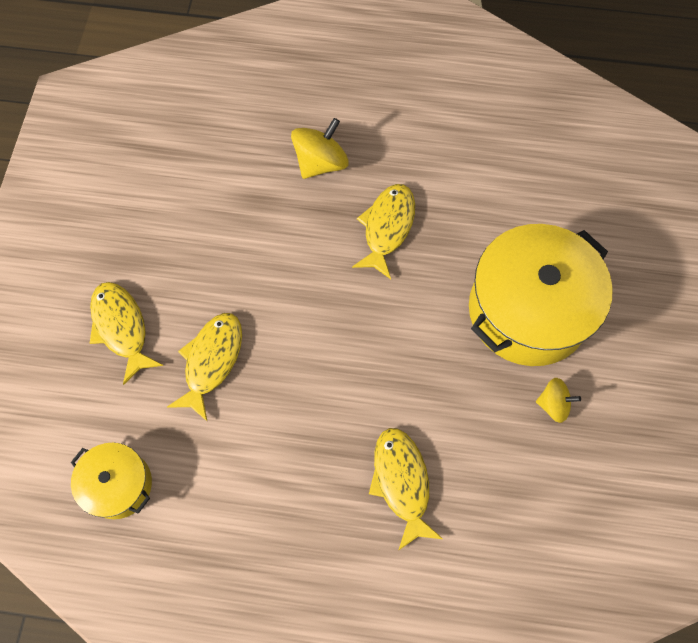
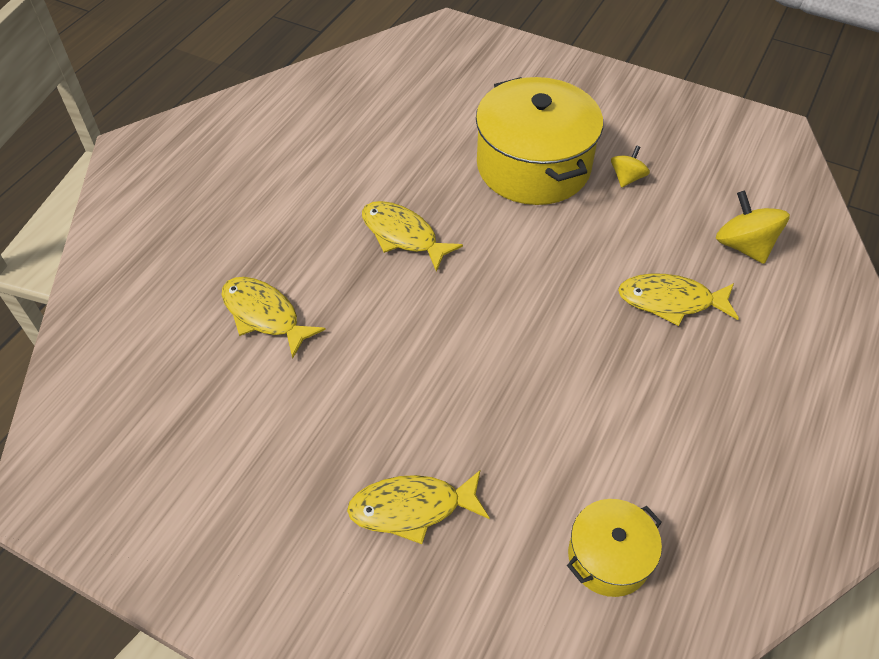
camera: 70 degrees left, 15 degrees down
yellow fish [167,313,242,422] -> yellow fish moved to [222,277,326,358]
yellow spinning top [291,118,349,179] -> yellow spinning top moved to [716,191,790,264]

